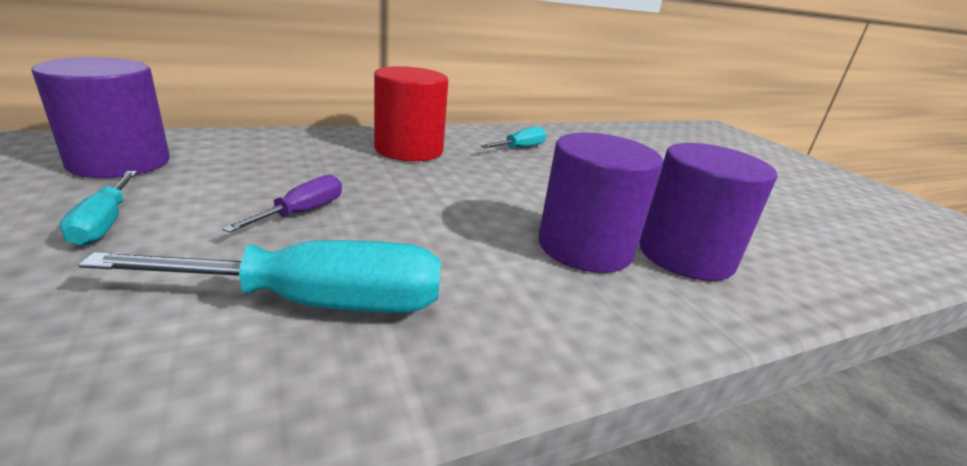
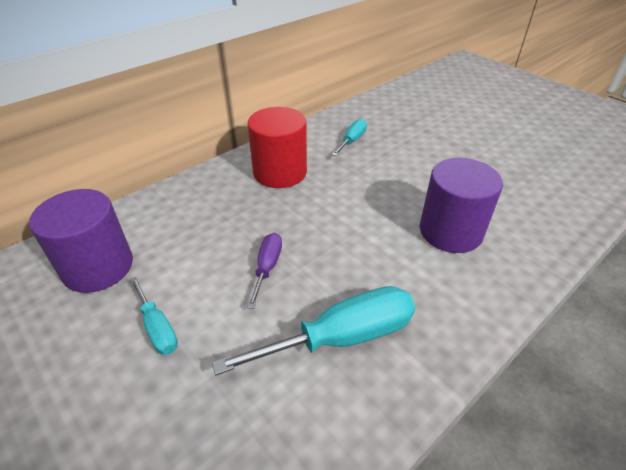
camera: 15 degrees left, 15 degrees up
purple cylinder [639,143,777,281] -> none

